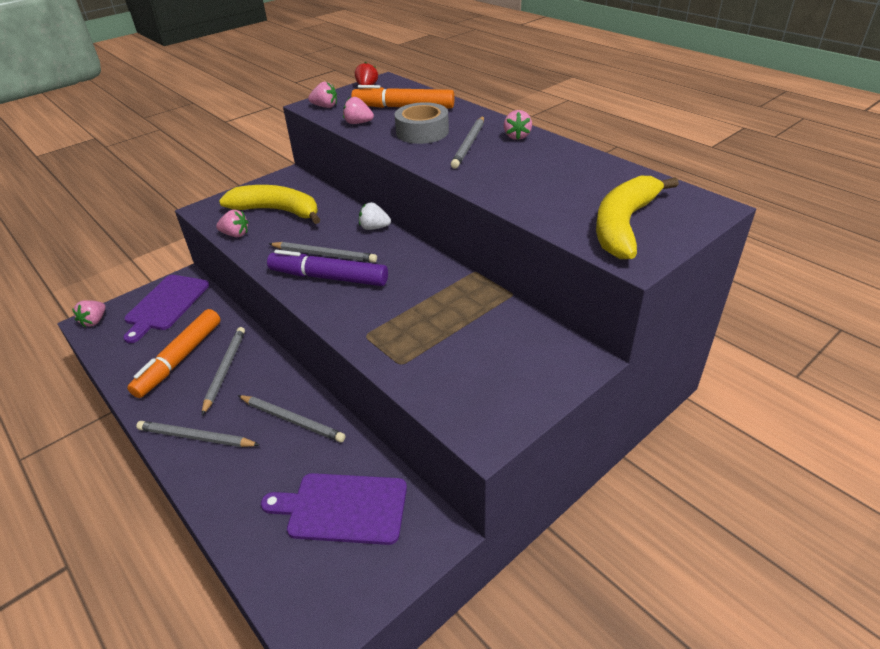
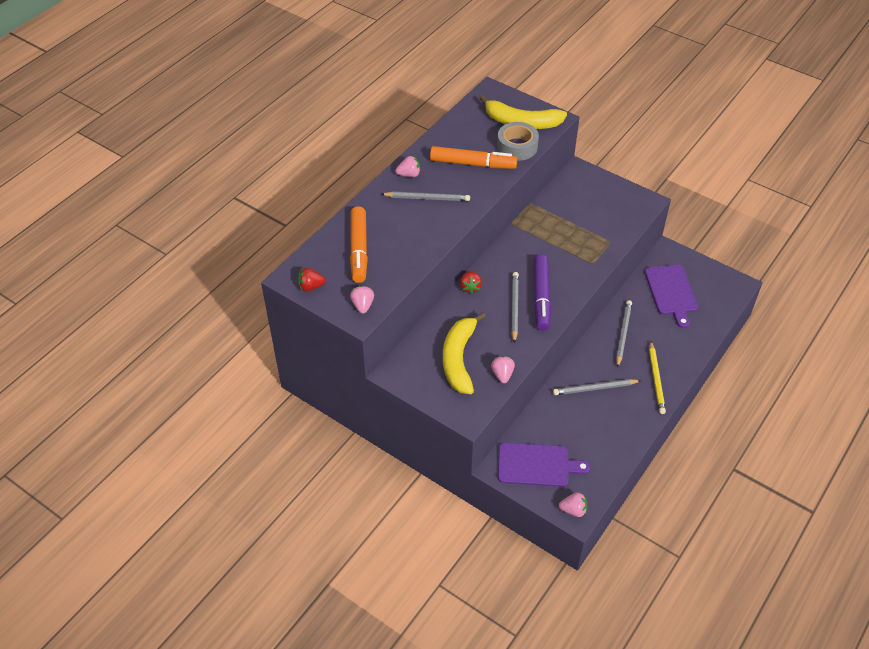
camera: 105 degrees left, 10 degrees up
orange marker [127,309,221,398] -> orange marker moved to [430,146,518,169]
grey pencil [136,421,260,447] -> yellow pencil [649,340,666,414]
pink strawberry [343,97,374,124] -> none
white strawberry [359,202,391,230] -> red strawberry [460,271,482,294]
grey tape [394,102,449,144] -> grey tape moved to [497,122,539,161]

